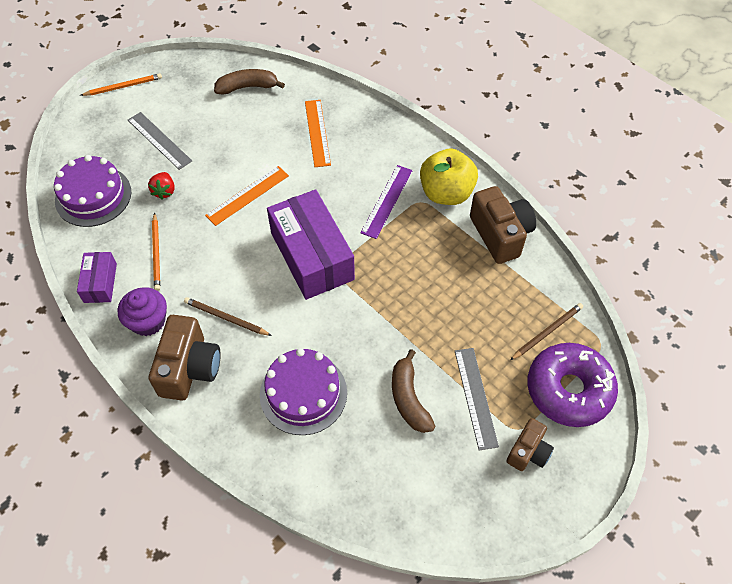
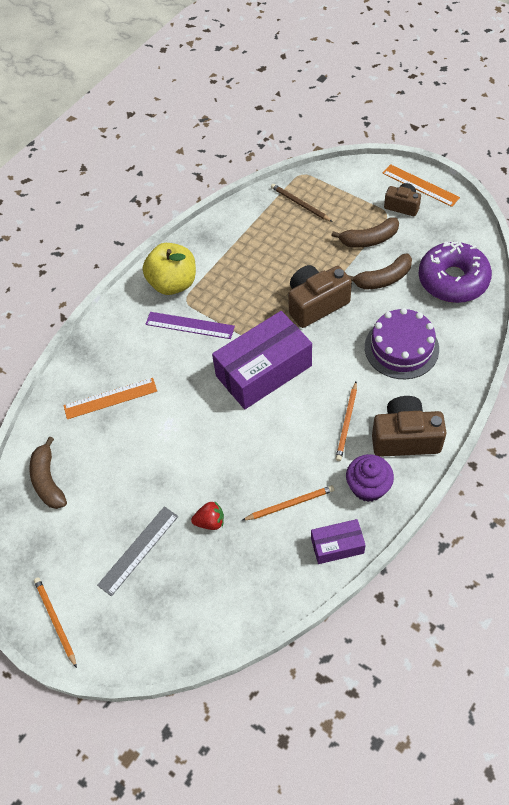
camera: 95 degrees left, 0 degrees up
purple cake [54,155,131,227] -> none
brown pencil [184,297,272,336] -> orange pencil [336,382,357,461]
orange ruler [205,166,289,226] -> orange ruler moved to [382,164,460,207]
grey ruler [455,348,499,450] -> brown banana [331,217,399,248]
brown camera [470,186,536,264] -> brown camera moved to [288,265,352,328]
purple donut [527,343,618,427] -> purple donut moved to [418,241,492,303]

